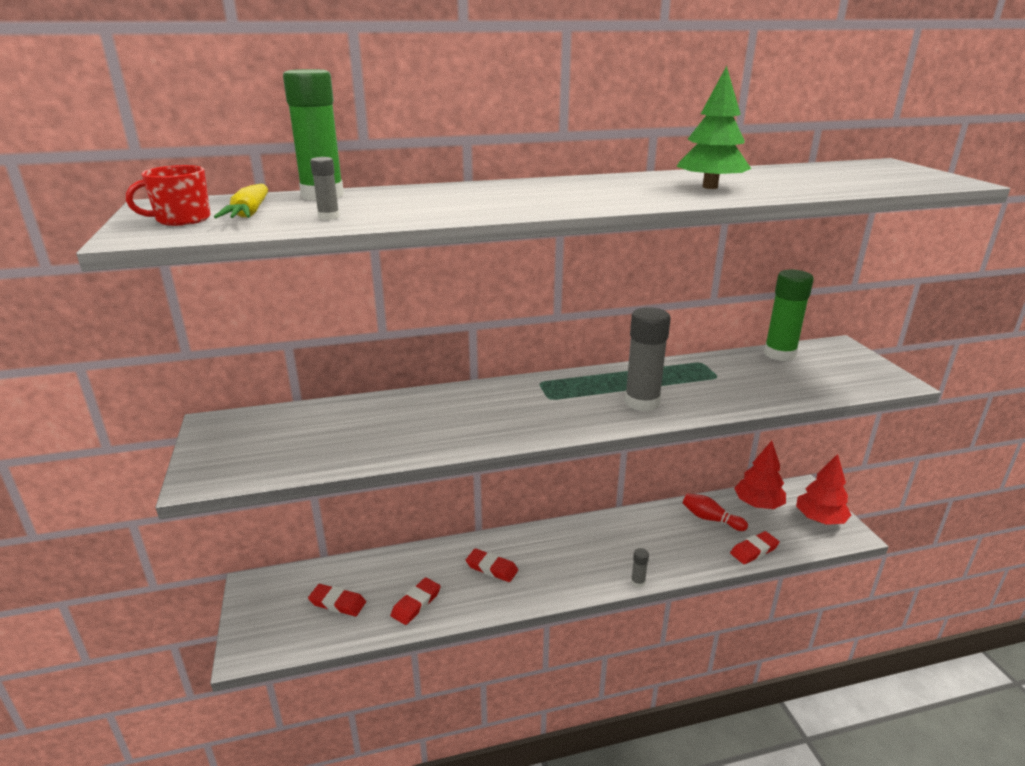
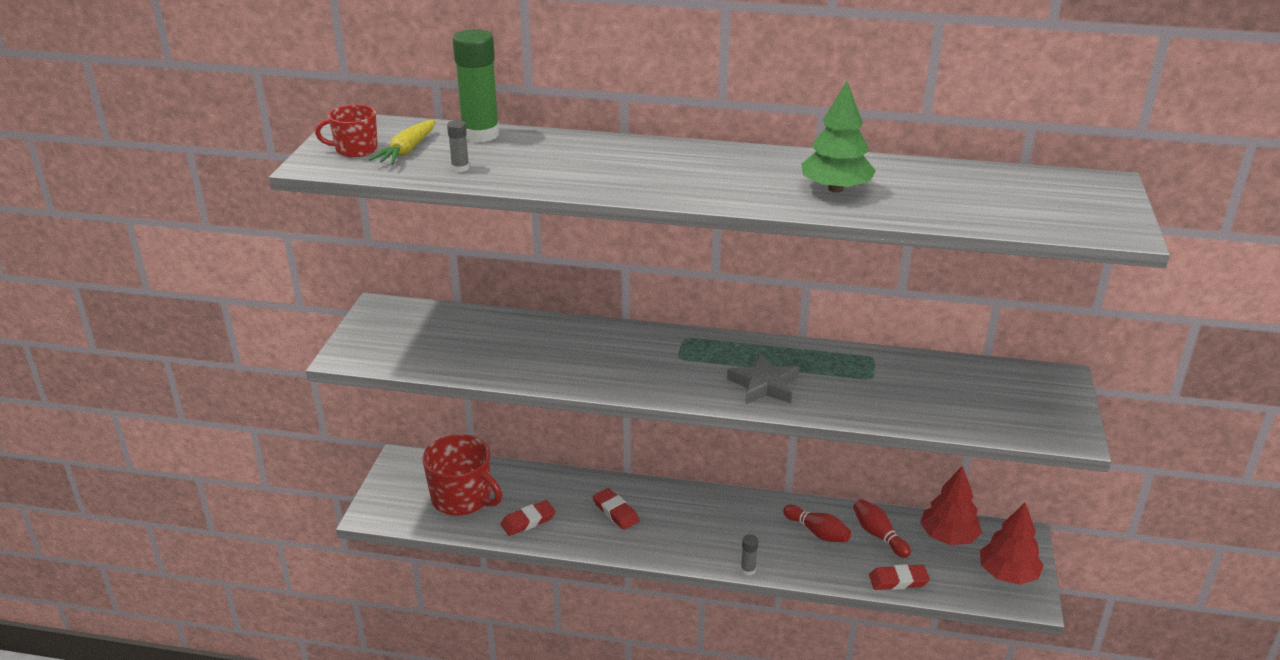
camera: 25 degrees right, 5 degrees up
red eraser [308,584,366,616] -> red mug [422,434,502,516]
grey glue stick [624,307,671,411] -> grey star [727,353,799,404]
green glue stick [764,269,814,361] -> none
none -> red bowling pin [783,505,851,542]

